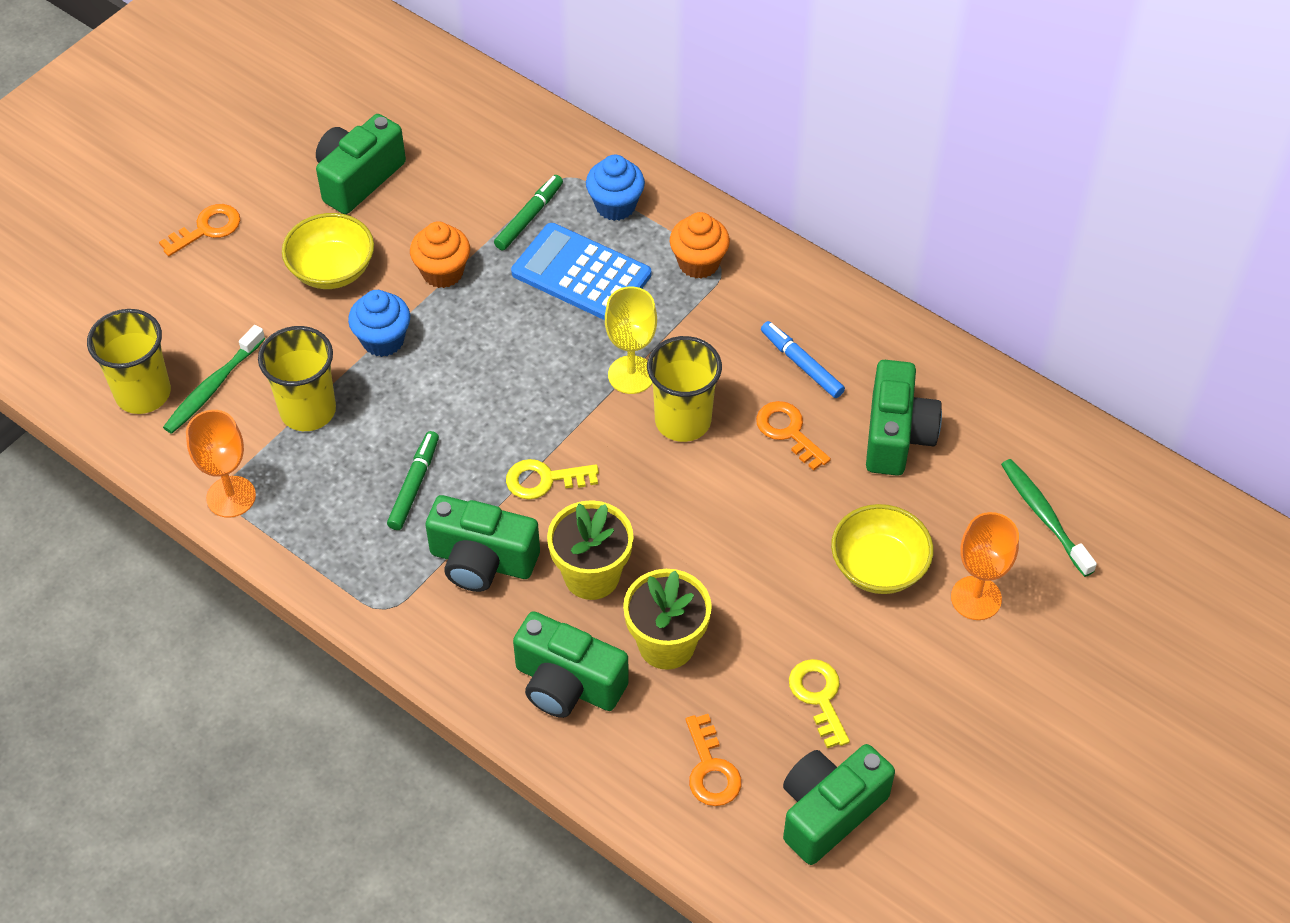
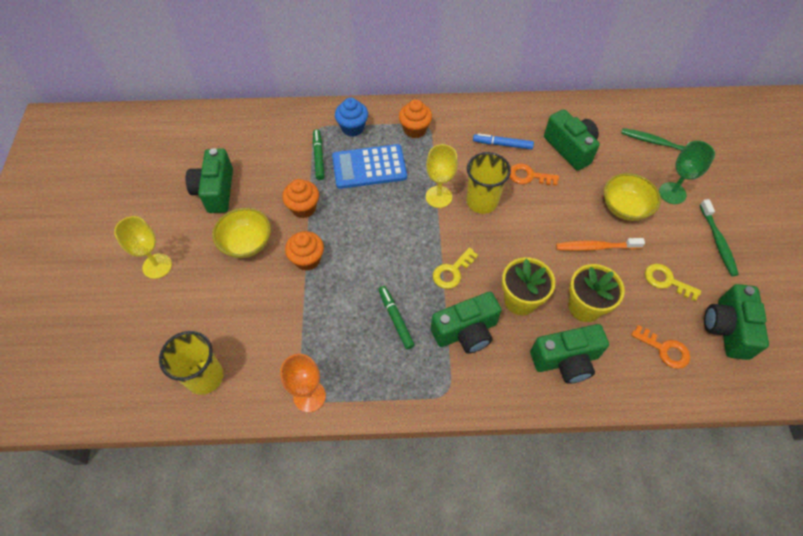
camera: 40 degrees left, 5 degrees up
orange key [159,204,240,256] -> yellow goblet [114,216,172,279]
green toothbrush [163,325,266,434] -> green toothbrush moved to [700,199,739,276]
yellow cup [258,326,336,431] -> none
blue cupcake [348,290,410,357] -> orange cupcake [285,231,324,271]
orange goblet [951,512,1019,620] -> green goblet [659,141,715,204]
none -> orange toothbrush [556,238,645,251]

